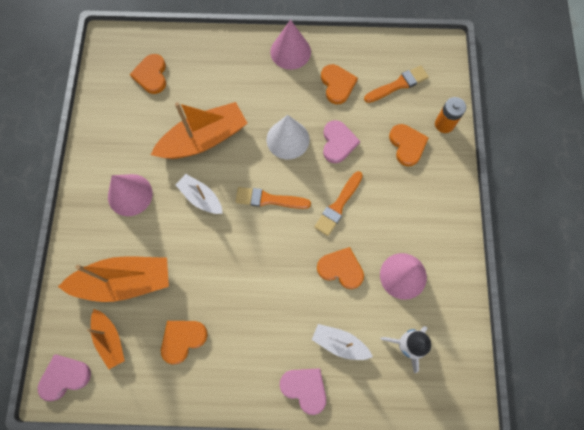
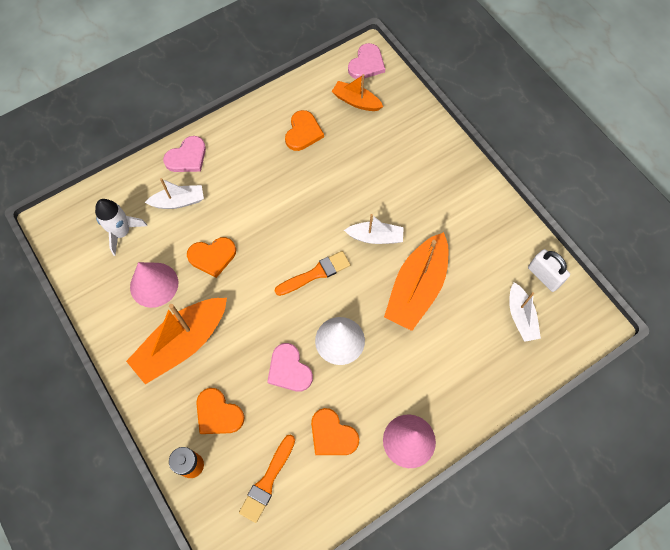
camera: 145 degrees right, 5 degrees down
orange boat [58,257,169,302] -> orange boat moved to [126,298,227,384]
pink cone [108,174,153,216] -> none
orange heart [130,54,166,94] -> white boat [509,282,541,342]
pink heart [279,368,326,415] -> pink heart turned 45 degrees counterclockwise [163,136,206,172]
orange brush [314,171,363,236] -> none
none -> white padlock [528,249,570,292]

